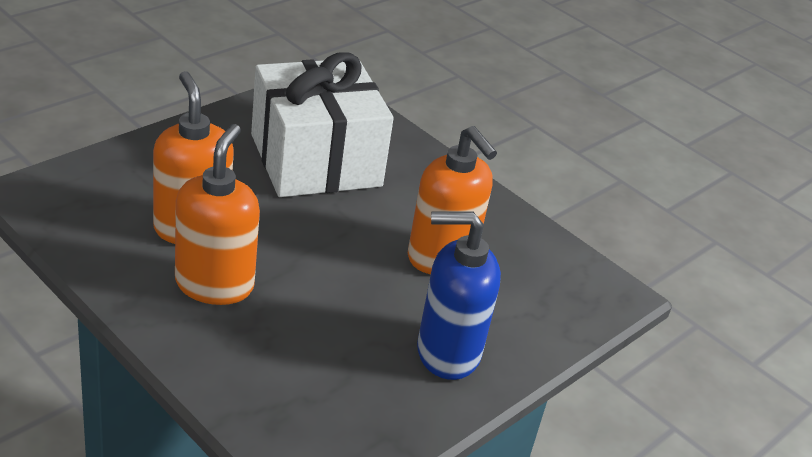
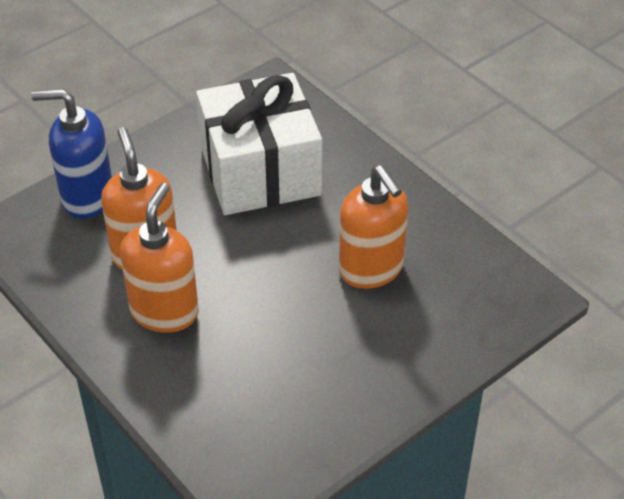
camera: 10 degrees right, 10 degrees up
blue soap dispenser [417,212,501,380] -> blue soap dispenser moved to [31,89,112,219]

